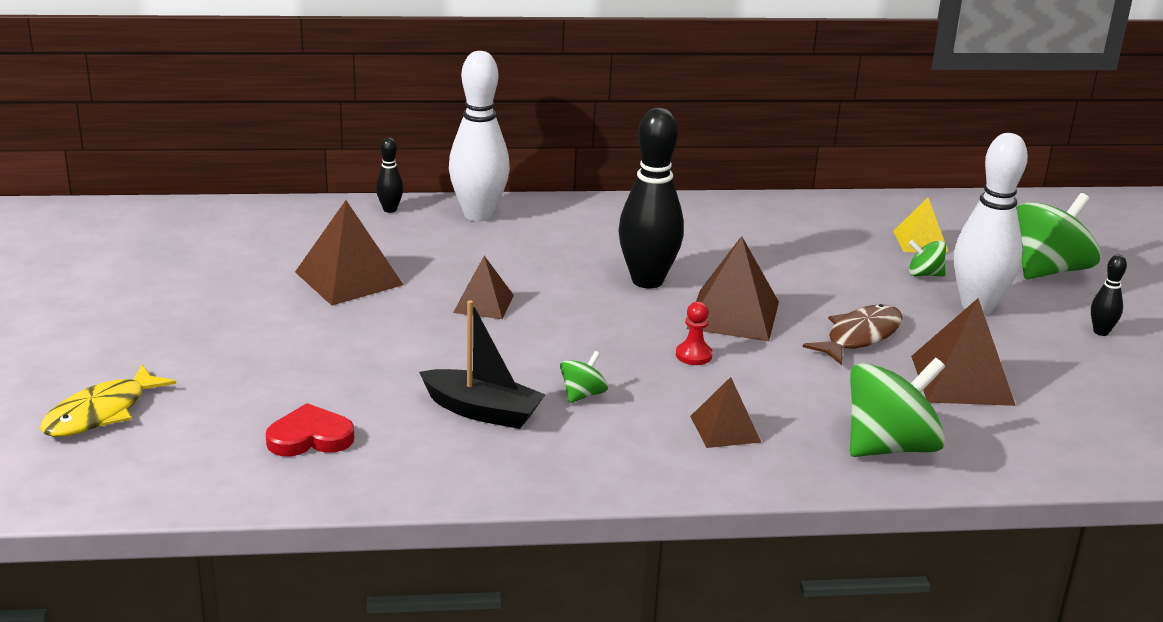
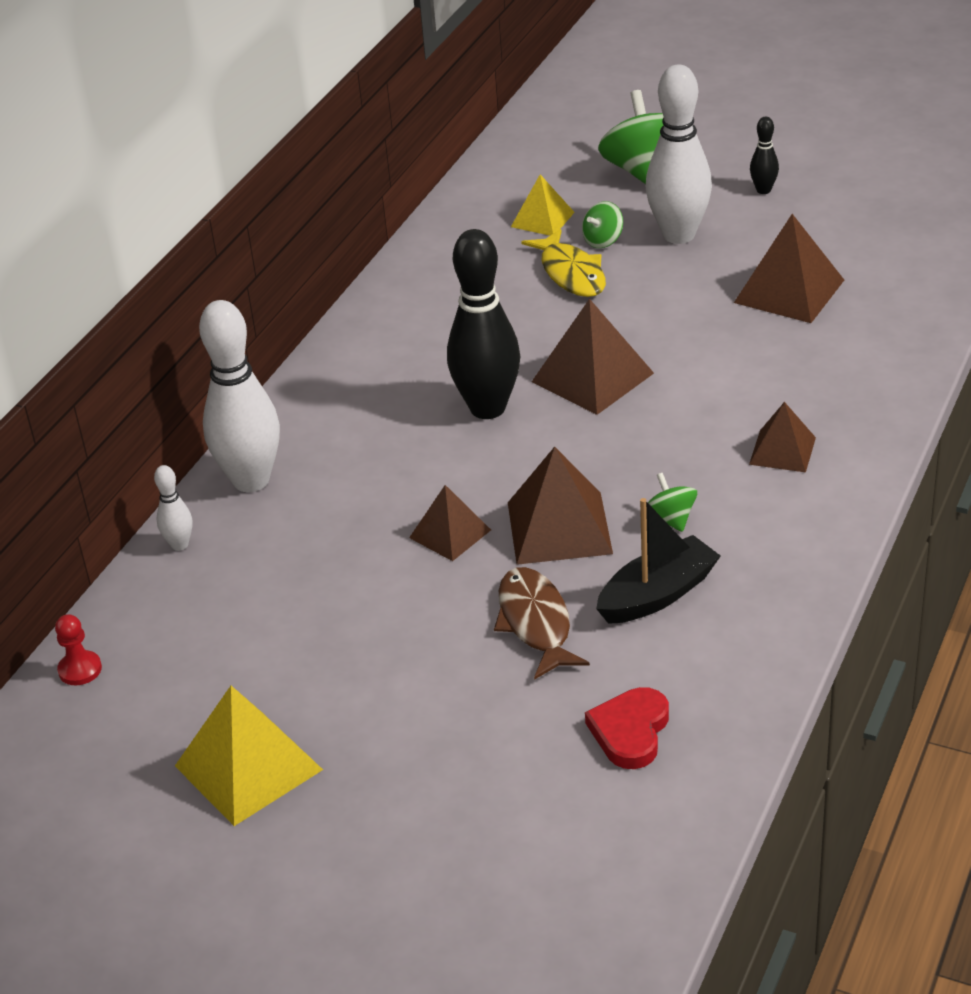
camera: 55 degrees left, 10 degrees up
yellow fish [40,364,176,437] -> yellow fish moved to [522,229,606,297]
brown pyramid [295,200,403,306] -> brown pyramid moved to [508,447,613,565]
black bowling pin [376,137,403,213] -> white bowling pin [154,465,192,551]
red pawn [676,302,713,365] -> red pawn moved to [55,614,102,685]
brown fish [803,304,903,365] -> brown fish moved to [494,567,590,680]
green spinning top [850,357,945,457] -> none
none -> yellow pyramid [175,686,323,826]

